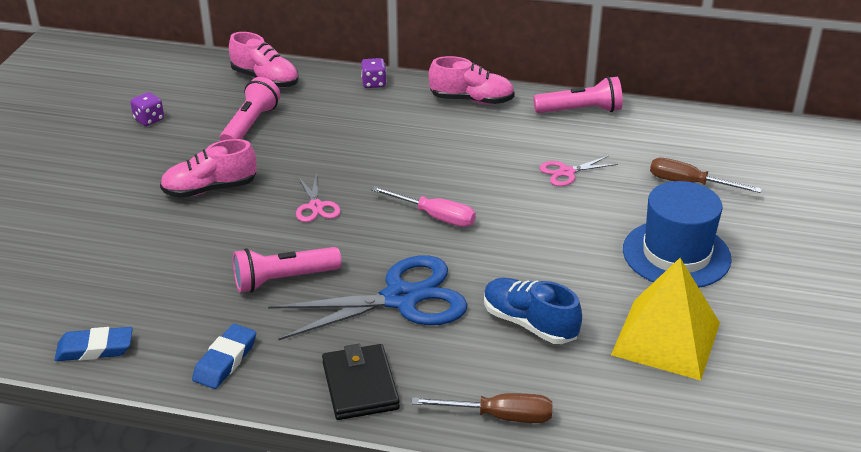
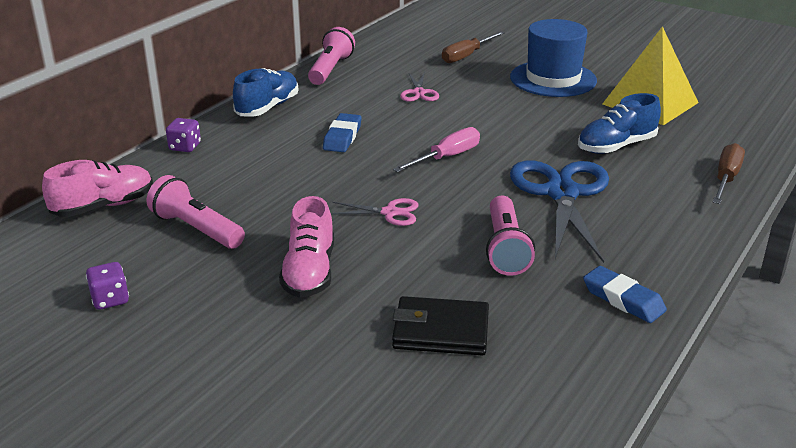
camera: 70 degrees left, 5 degrees down
blue eraser [55,327,133,361] -> blue eraser moved to [323,113,362,152]
black wallet [322,344,400,420] -> black wallet moved to [392,296,489,355]
pink shoe [429,56,515,105] -> blue shoe [233,68,299,117]

